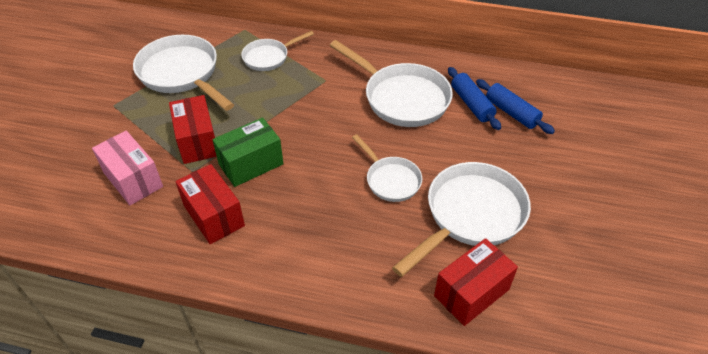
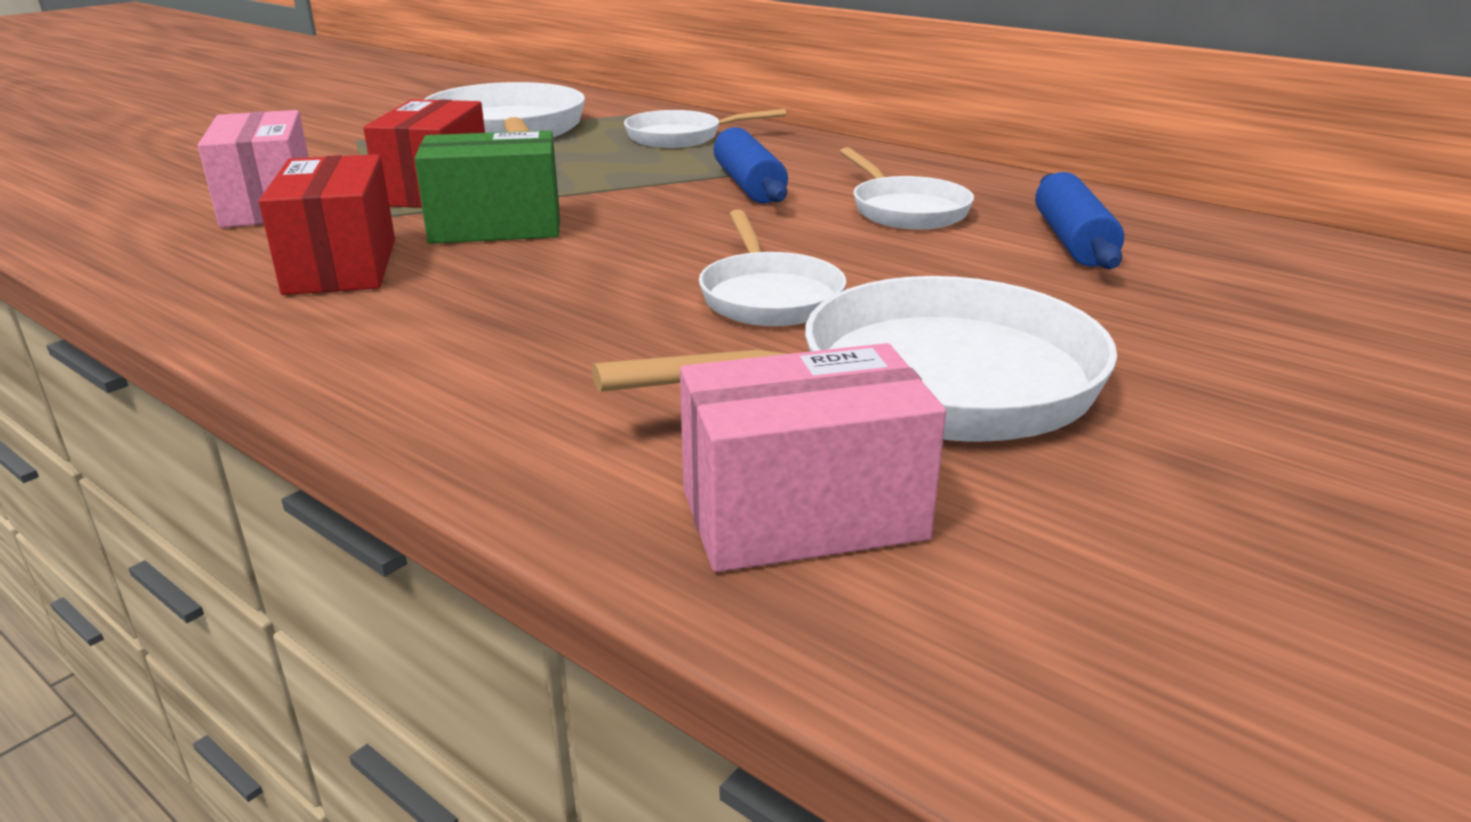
camera: 25 degrees right, 20 degrees down
white pan [330,40,453,127] -> white pan [840,147,974,229], size x0.57
red box [434,238,518,326] -> pink box [680,343,946,572]
blue rolling pin [476,79,555,134] -> blue rolling pin moved to [714,127,788,203]

